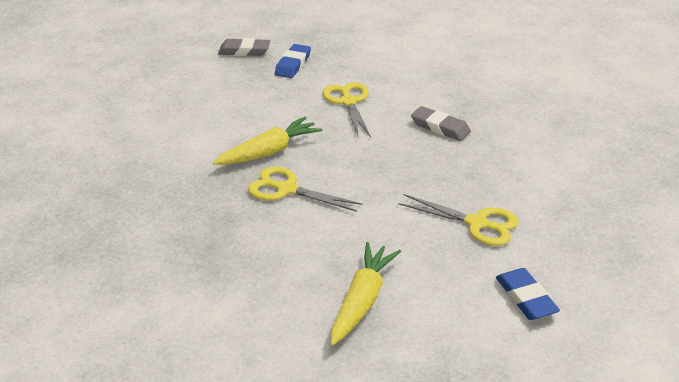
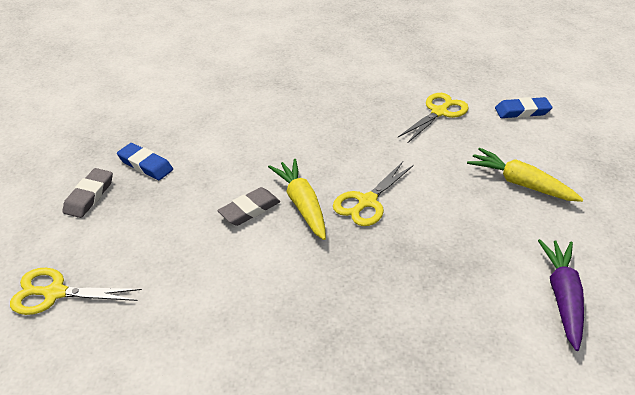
camera: 75 degrees left, 5 degrees up
yellow scissors [323,82,371,137] -> yellow scissors moved to [10,268,142,315]
grey eraser [411,106,471,141] -> grey eraser moved to [217,187,280,226]
none -> purple carrot [538,239,584,351]

